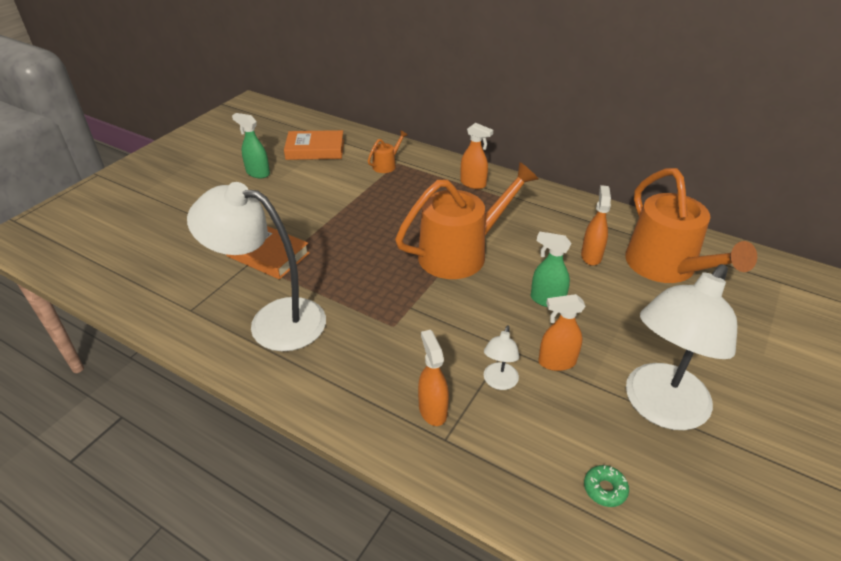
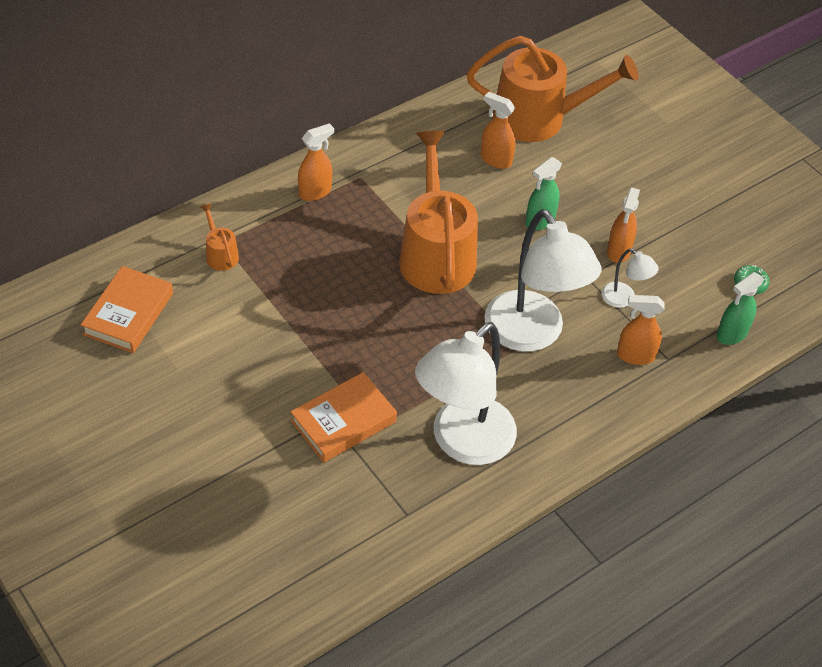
camera: 70 degrees left, 10 degrees up
green spray bottle [232,113,270,178] -> green spray bottle moved to [717,272,764,345]
white lamp [626,264,737,430] -> white lamp moved to [484,209,601,352]

